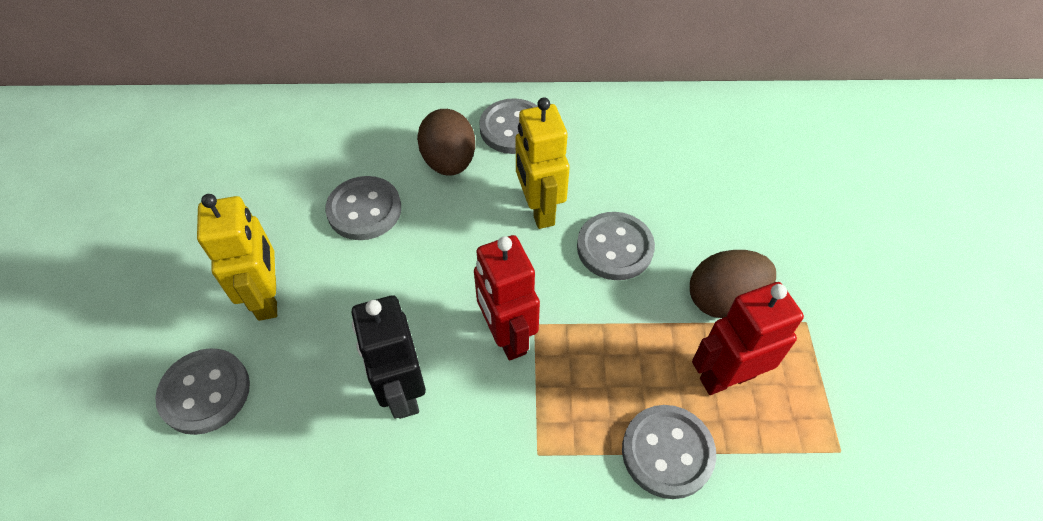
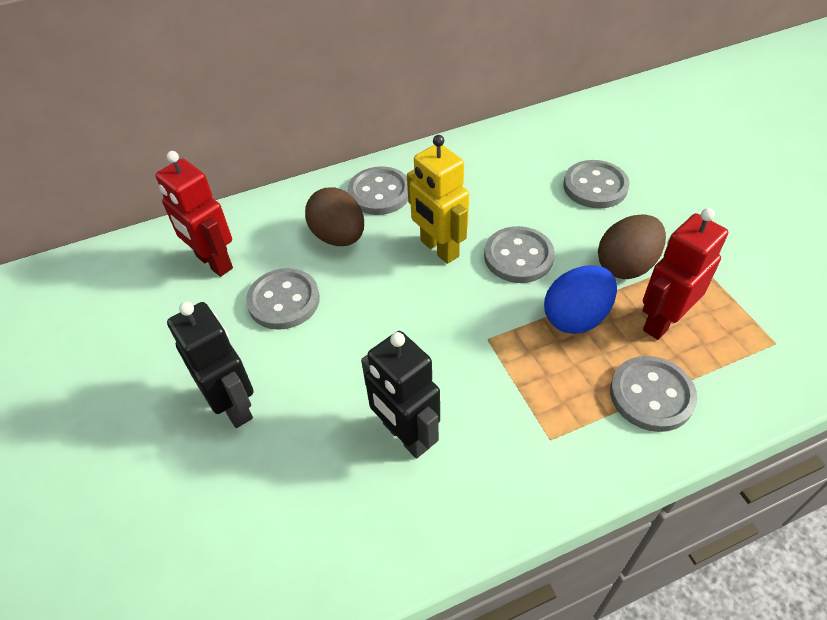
camera: 20 degrees left, 5 degrees down
grey button [155,348,250,435] -> grey button moved to [564,160,630,209]
yellow robot [197,194,277,321] -> black robot [167,301,254,428]
red robot [474,235,540,361] -> red robot moved to [155,151,233,277]
none -> blue egg [544,265,617,334]

